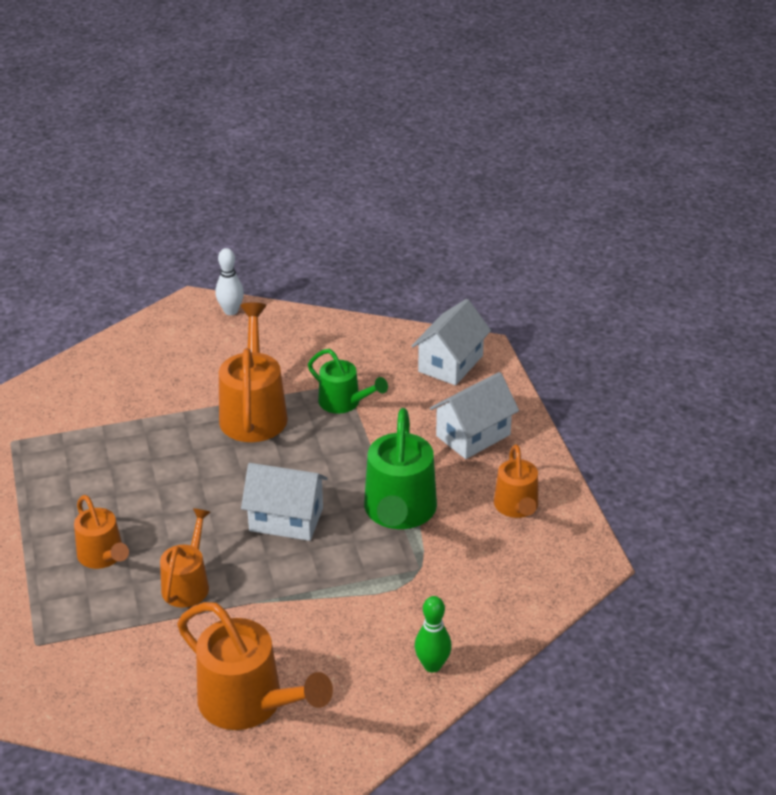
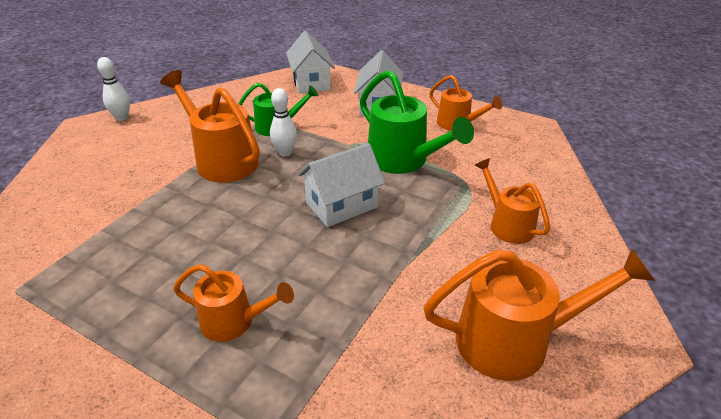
camera: 45 degrees left, 0 degrees up
orange watering can [160,508,210,607] -> orange watering can moved to [475,158,550,244]
green bowling pin [415,596,452,673] -> none
none -> white bowling pin [270,88,297,157]

